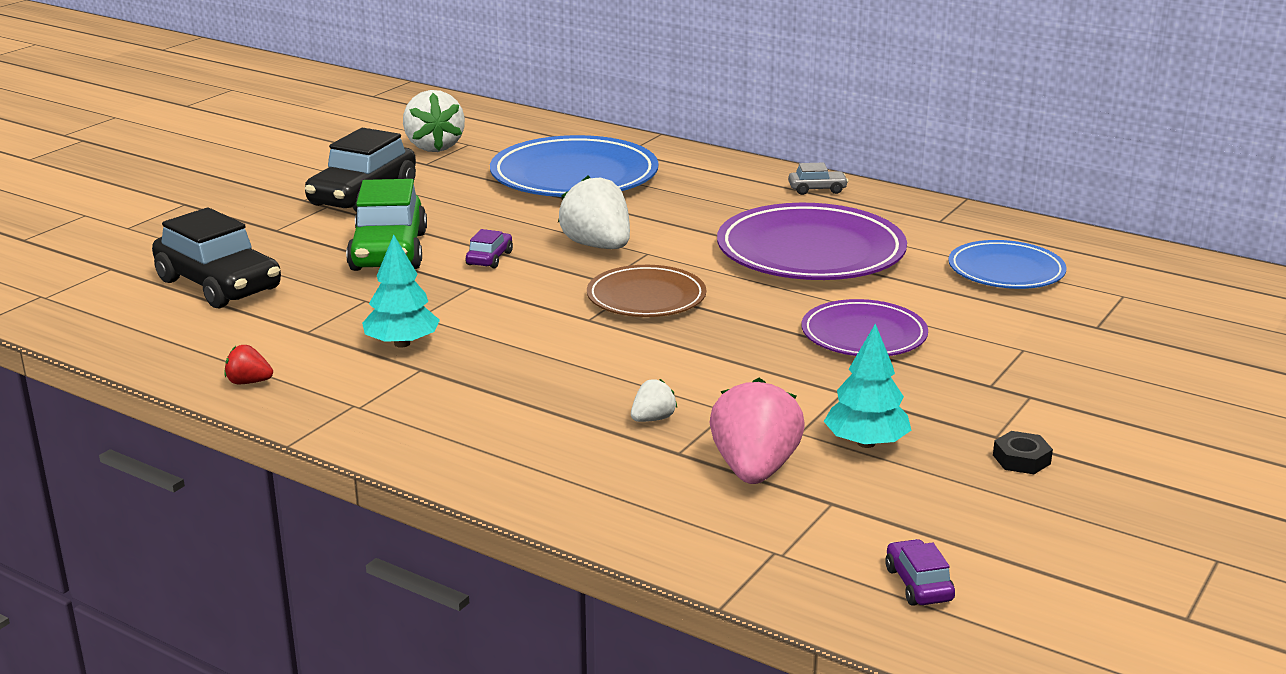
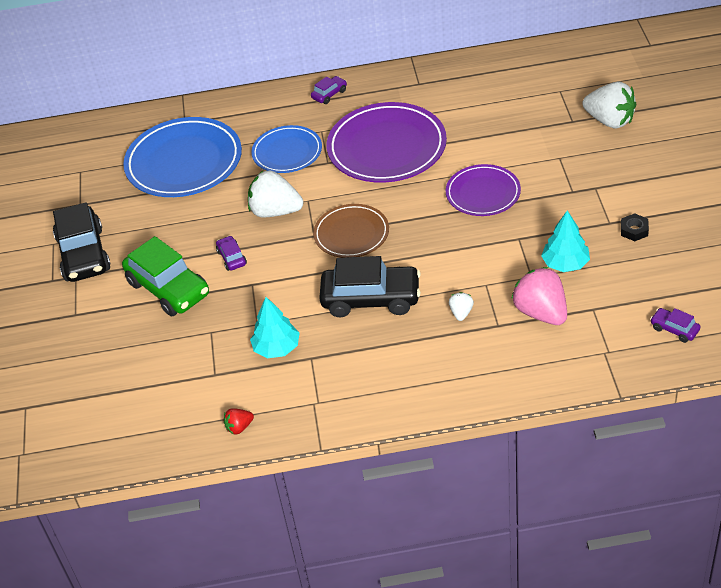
camera: 35 degrees left, 20 degrees up
black car [152,207,281,308] -> black car moved to [319,256,421,317]
white strawberry [403,90,465,152] -> white strawberry moved to [582,82,636,129]
grey car [788,162,848,195] -> purple car [311,76,347,104]
blue plate [948,240,1067,289] -> blue plate moved to [251,125,322,173]

